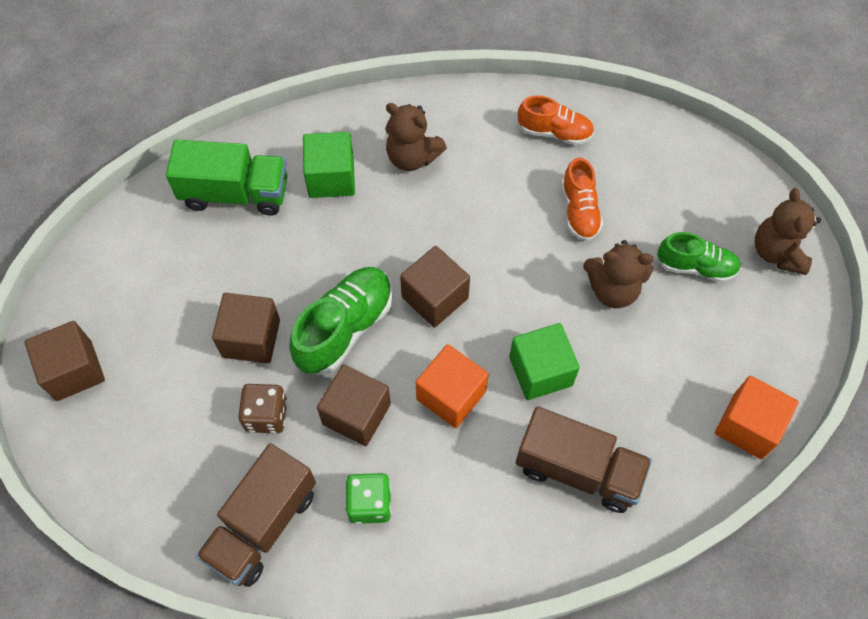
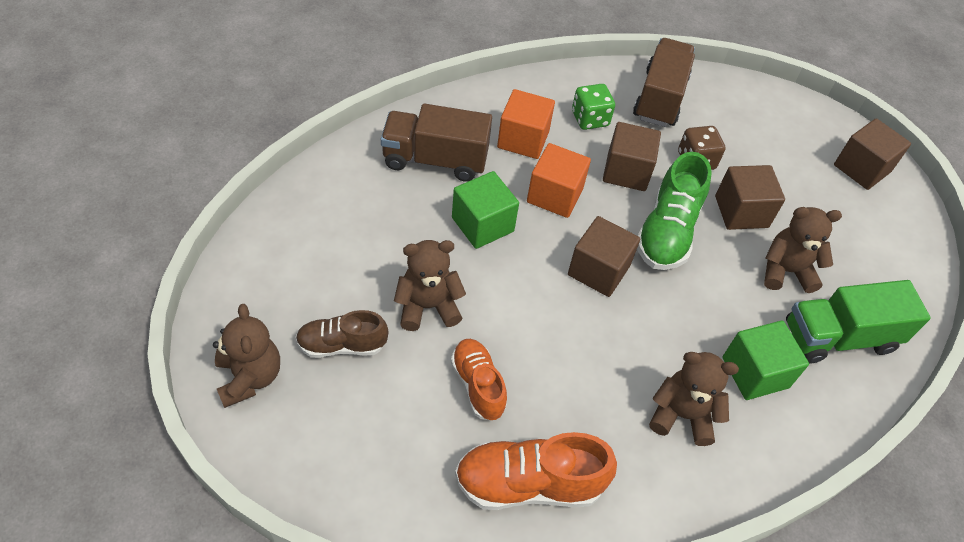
camera: 160 degrees right, 10 degrees down
orange shoe [518,95,594,145] -> orange shoe [455,432,617,510], size x1.55
green shoe [657,232,741,283] -> brown shoe [296,310,389,358]
orange cube [715,376,799,459] -> orange cube moved to [497,89,555,159]
none -> brown teddy bear [764,207,842,293]

